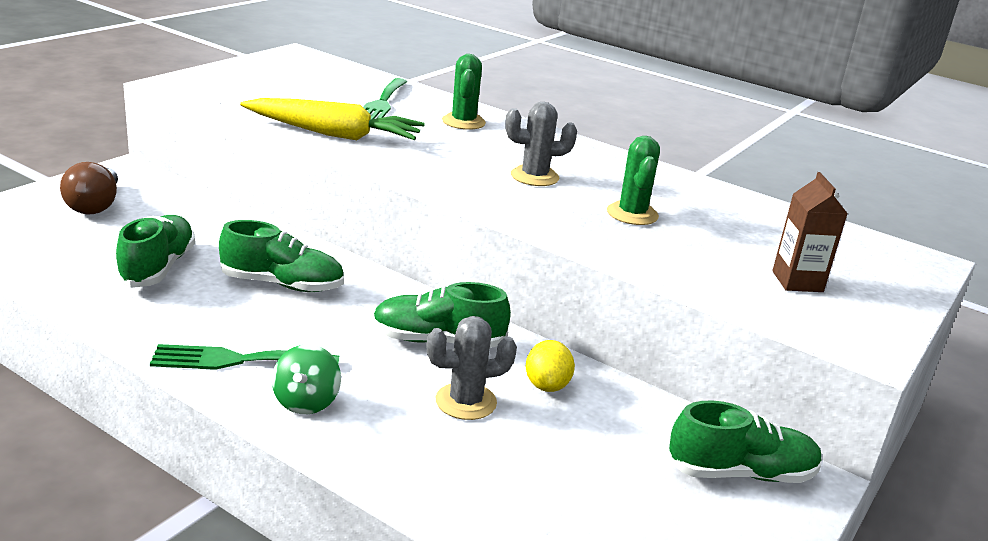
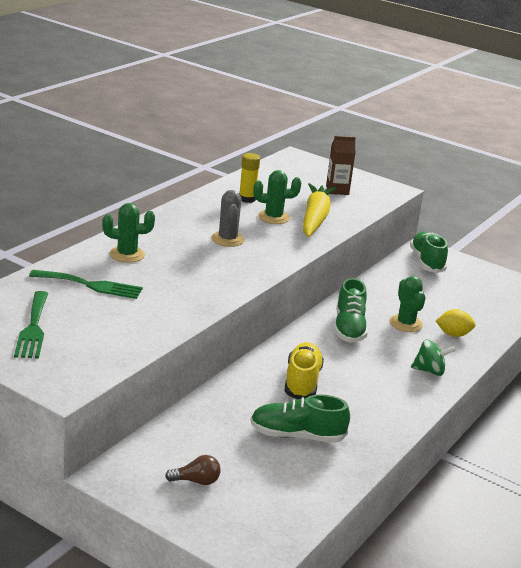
camera: 90 degrees left, 0 degrees up
brown light bulb [60,162,118,214] -> brown light bulb [165,455,221,485], size x0.63
green fork [150,344,339,370] -> green fork moved to [14,291,48,358]
green shoe [219,220,344,292] -> yellow shoe [285,342,324,399]
yellow carrot [240,98,425,140] -> yellow carrot moved to [303,183,336,237]
grey cactus [426,316,517,420] -> green cactus [390,276,426,332]
yellow lemon [526,340,575,392] -> yellow lemon moved to [436,309,476,337]
none -> yellow glue stick [239,153,260,203]

